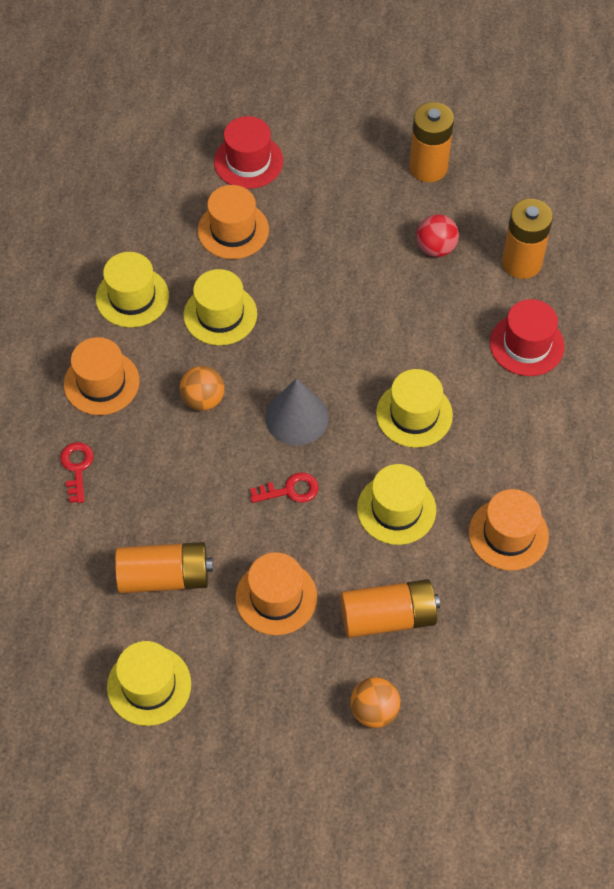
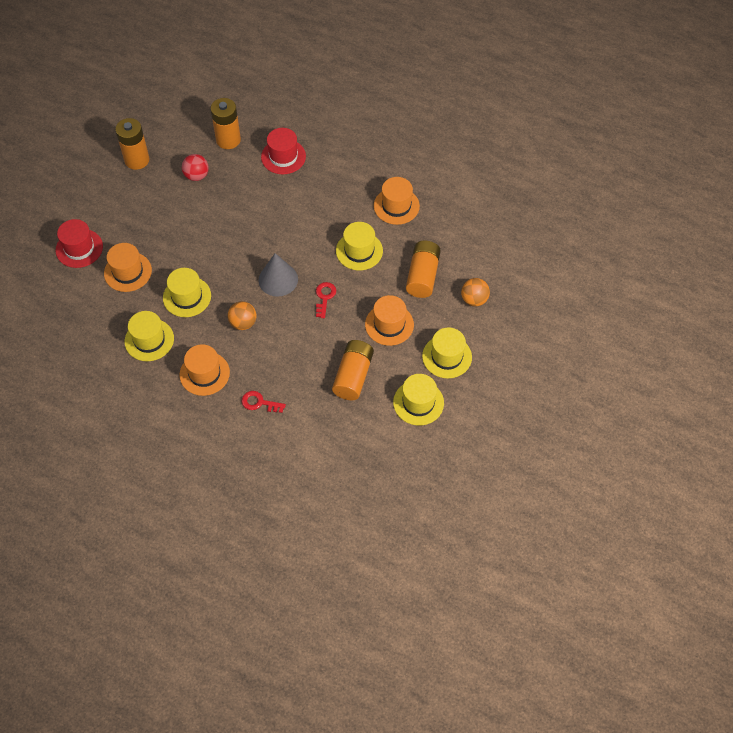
camera: 70 degrees left, 0 degrees up
yellow hat [376,369,453,448] -> yellow hat moved to [422,327,472,378]

